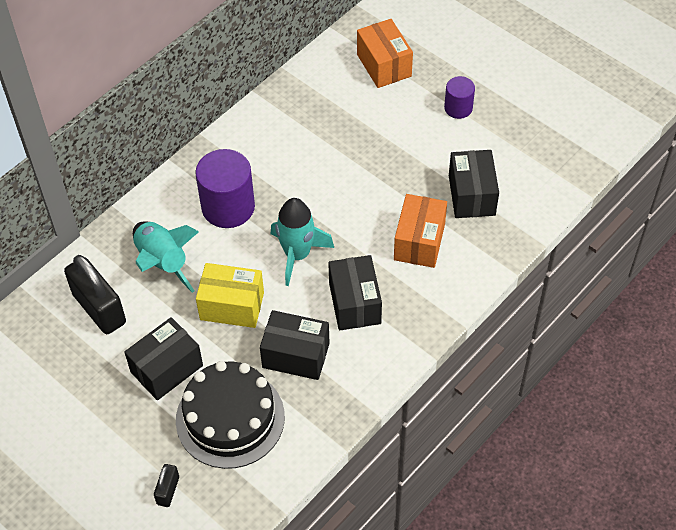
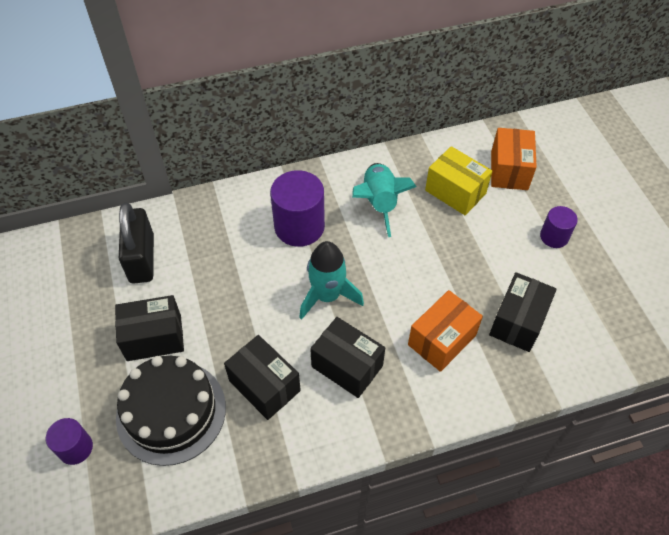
camera: 30 degrees right, 0 degrees up
turquoise rocket [133,221,199,293] -> turquoise rocket moved to [352,163,417,237]
black padlock [154,464,179,507] -> purple cylinder [46,418,93,465]
yellow box [196,263,264,328] -> yellow box moved to [425,146,492,215]
black box [328,255,382,330] -> black box turned 75 degrees counterclockwise [310,317,385,398]

